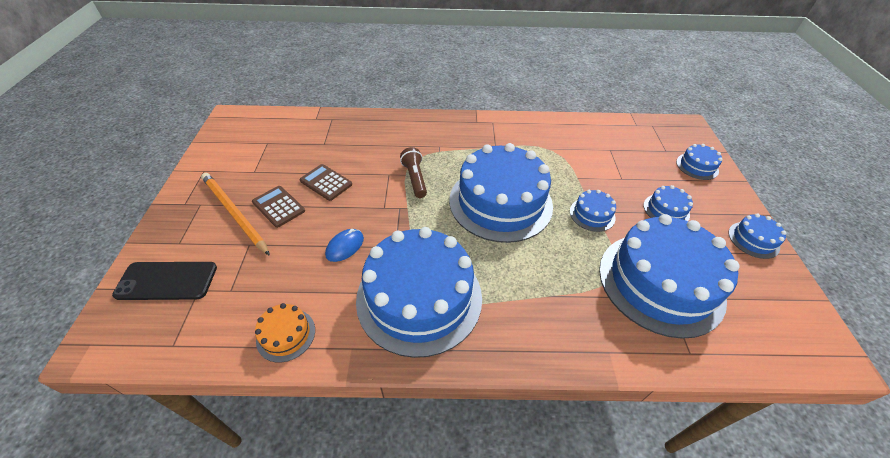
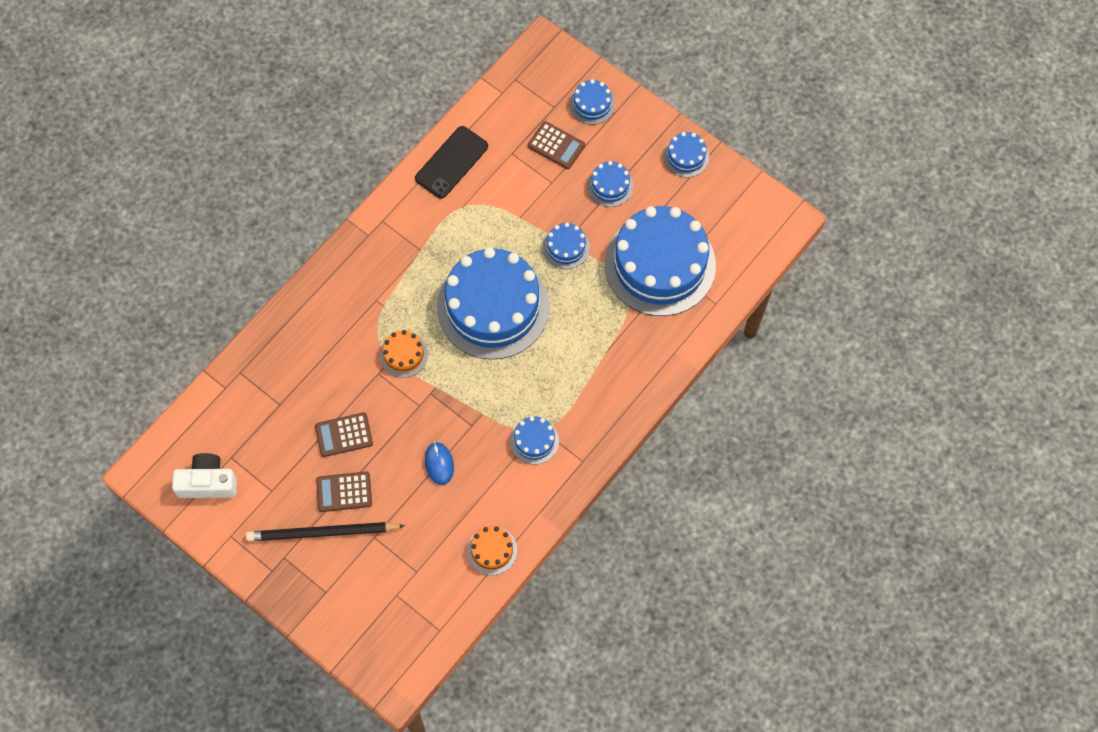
camera: 50 degrees left, 20 degrees up
black phone [112,262,217,300] -> black phone moved to [415,126,488,199]
orange pencil [201,173,270,256] -> black pencil [246,522,405,541]
blue cake [356,227,482,358] -> blue cake [510,416,559,465], size x0.42
brown flashlight [400,147,427,198] -> orange cake [380,330,428,378]
none -> white camera [172,453,237,498]
none -> brown calculator [528,121,585,169]

